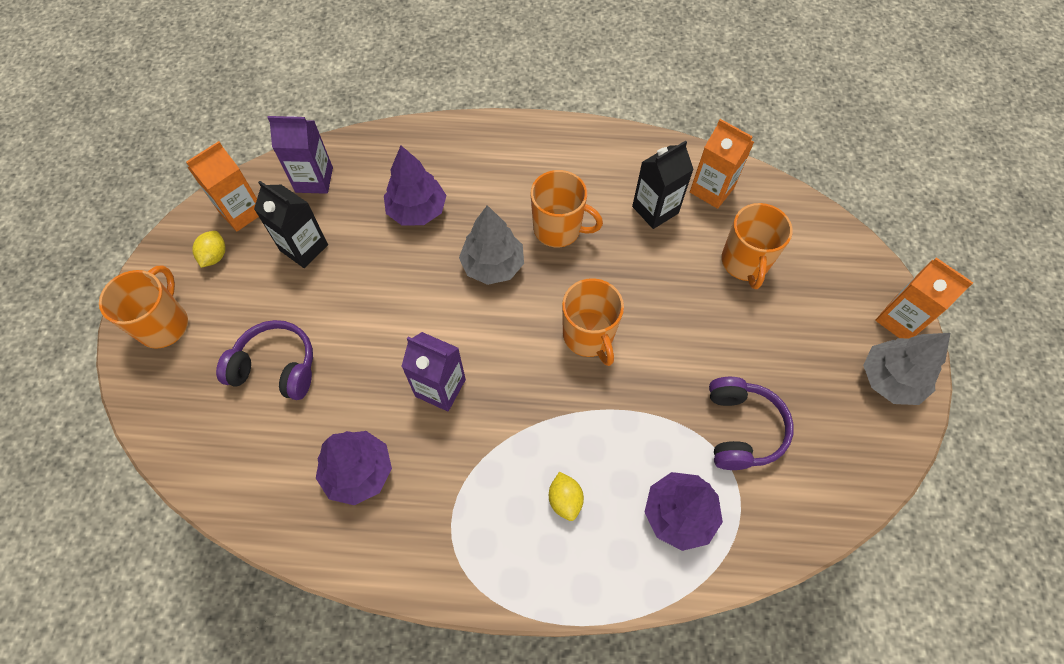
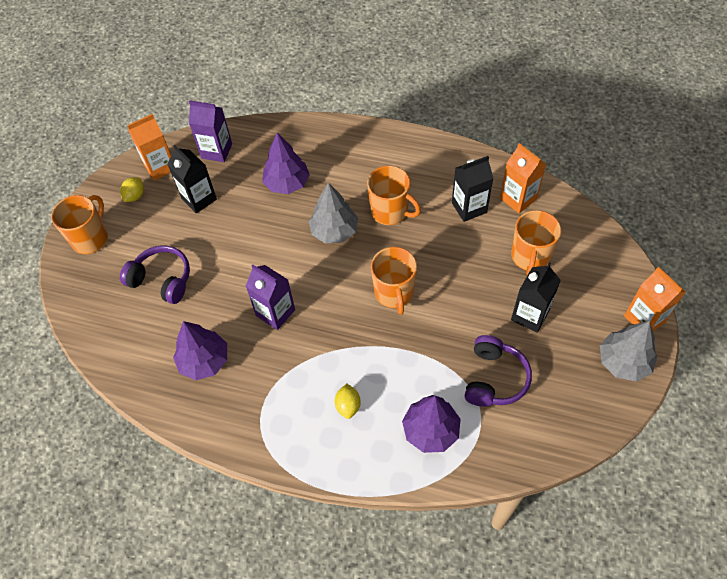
camera: 15 degrees right, 5 degrees down
none -> black carton [511,263,561,333]

